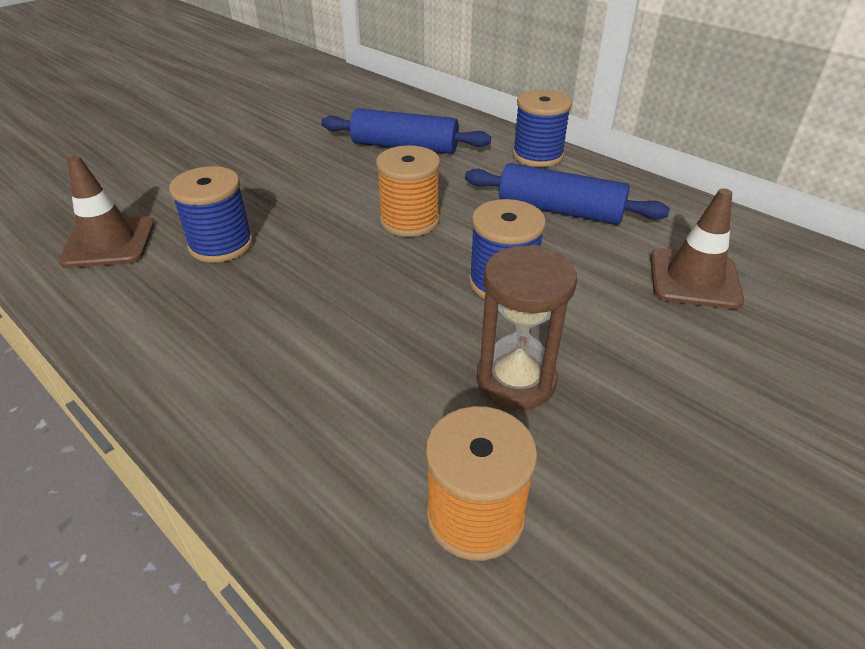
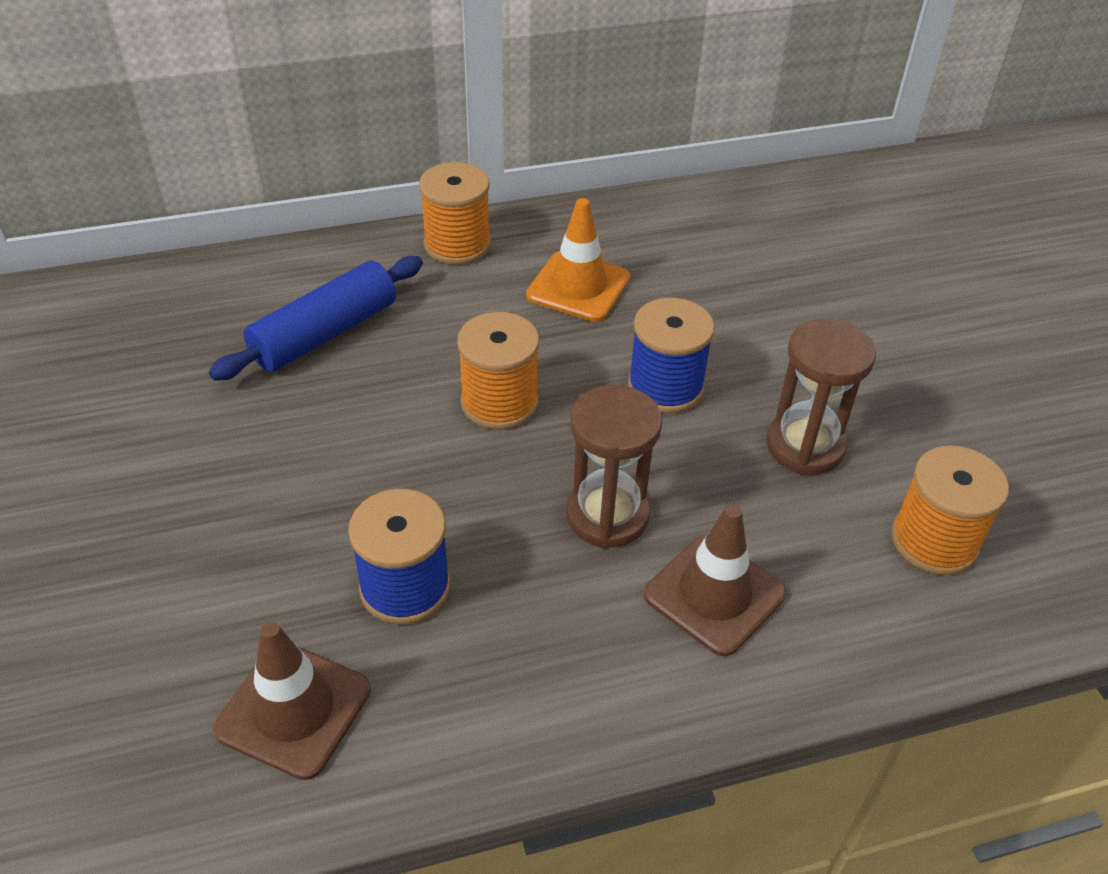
camera: 60 degrees left, 5 degrees up
blue rolling pin [465,163,670,225] -> orange traffic cone [526,198,630,322]
blue spool [512,89,572,167] -> orange spool [419,162,491,265]
brown traffic cone [650,188,744,309] -> brown traffic cone moved to [644,504,786,656]
none -> brown hourglass [566,385,662,549]

